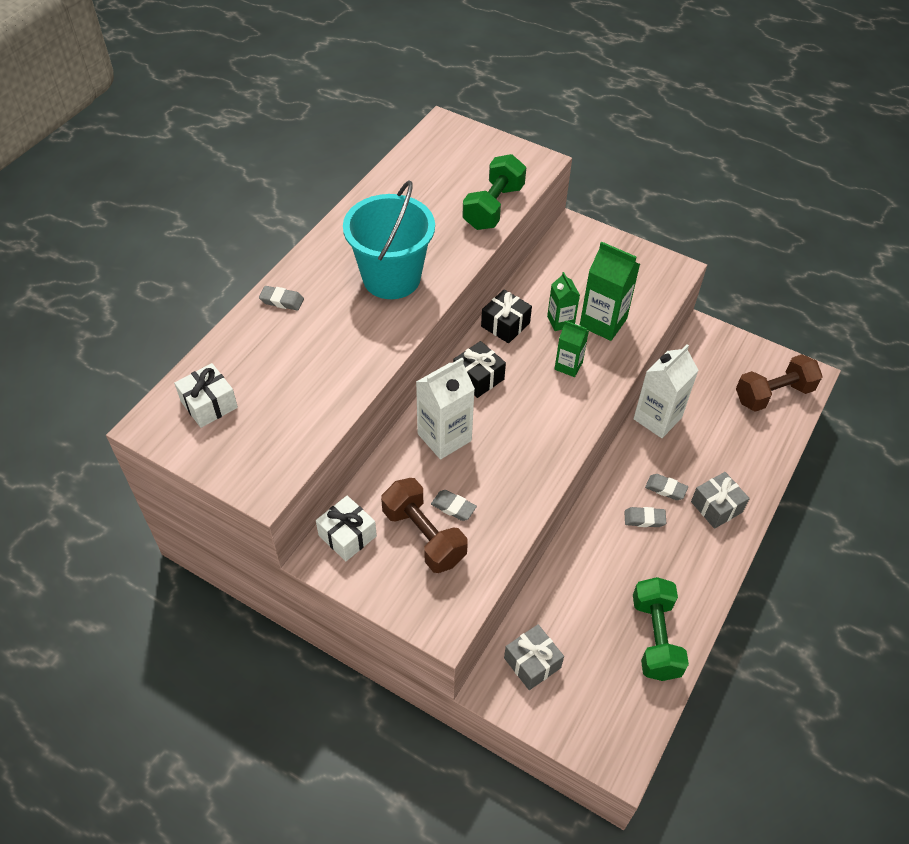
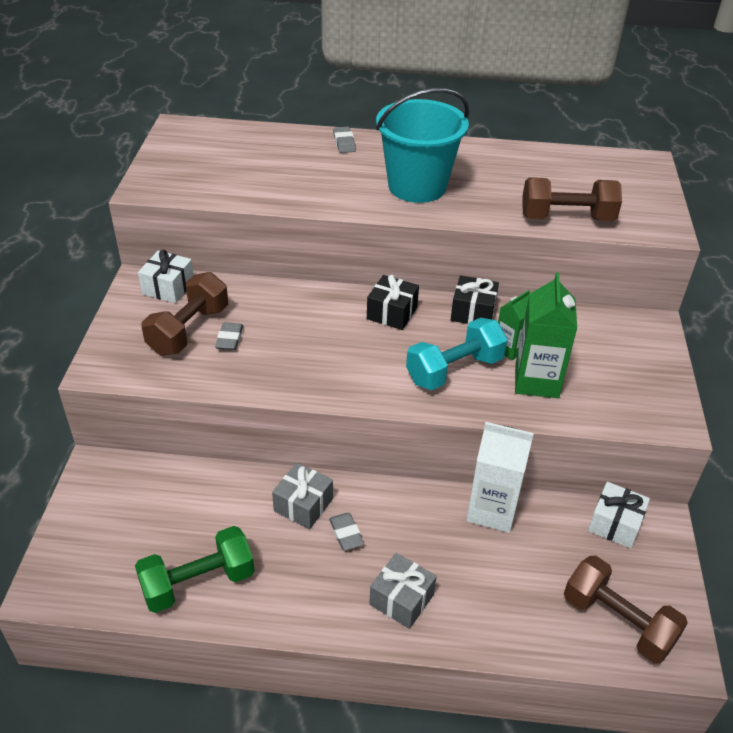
camera: 65 degrees right, 10 degrees down
white gift [174,363,238,428] -> white gift moved to [588,482,650,548]
white carton [416,358,475,459] -> none
green dumbbell [462,154,526,230] -> brown dumbbell [522,177,622,221]
grey gift [504,624,564,690] -> grey gift moved to [272,463,333,529]
green carton [554,321,589,377] -> turquoise dumbbell [406,318,508,390]
grey eraser [645,474,688,500] -> none

